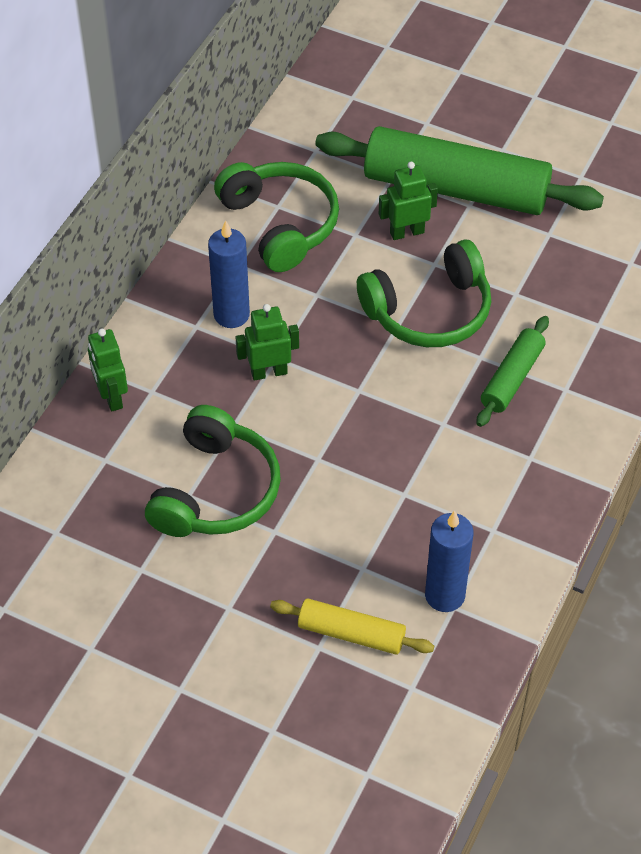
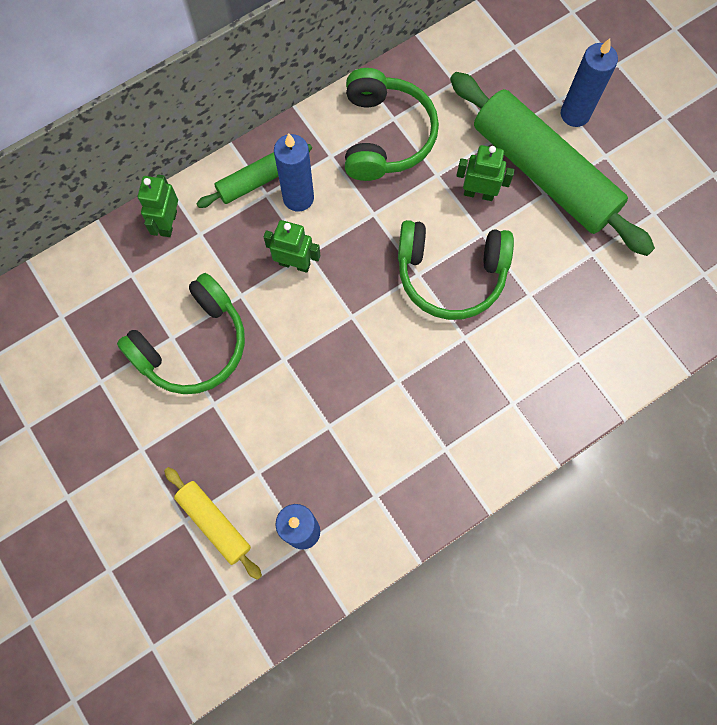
camera: 30 degrees right, 20 degrees up
green rolling pin [477,316,549,427] -> green rolling pin moved to [196,144,312,208]
none -> blue candle [561,38,618,127]

